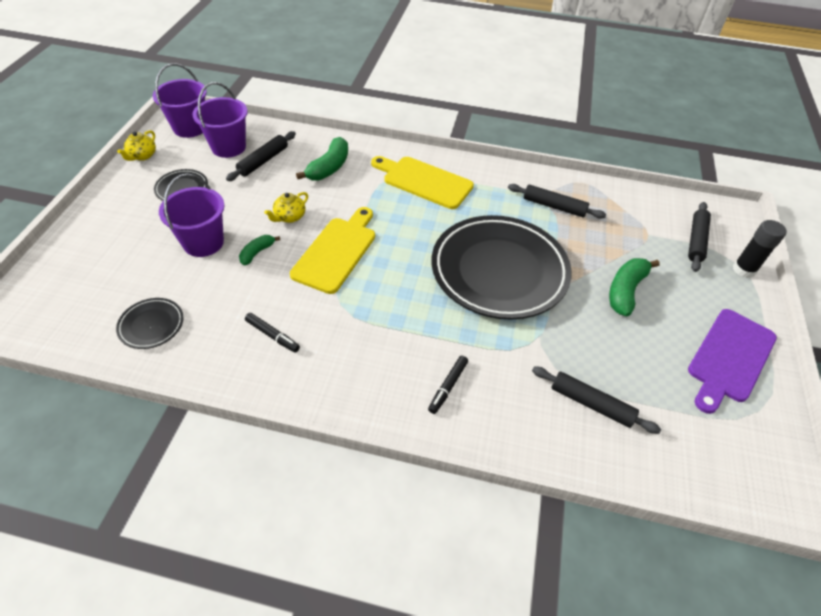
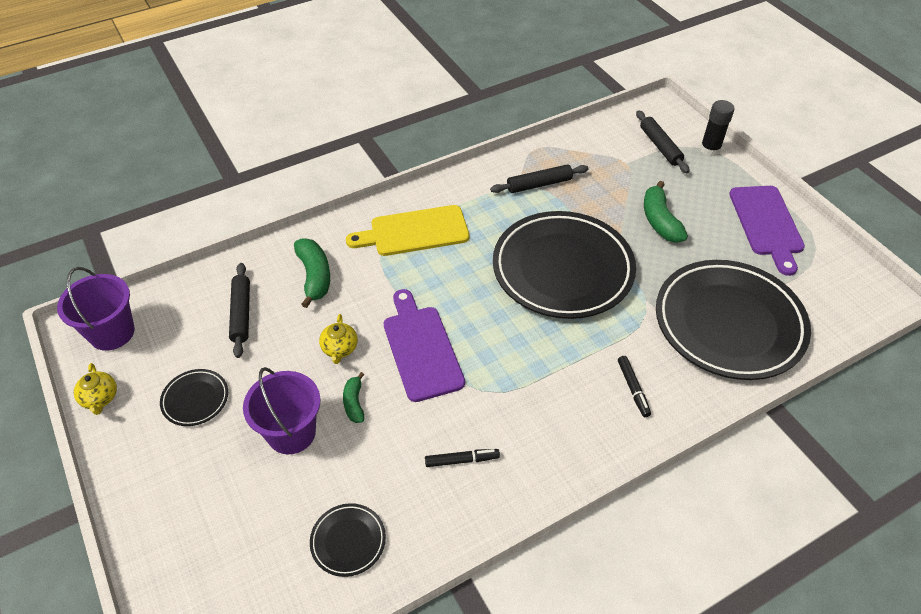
camera: 40 degrees left, 0 degrees up
purple bucket [193,82,248,158] -> none
yellow cutting board [290,207,375,294] -> purple cutting board [384,289,465,402]
black rolling pin [532,367,661,434] -> black plate [656,260,811,380]

